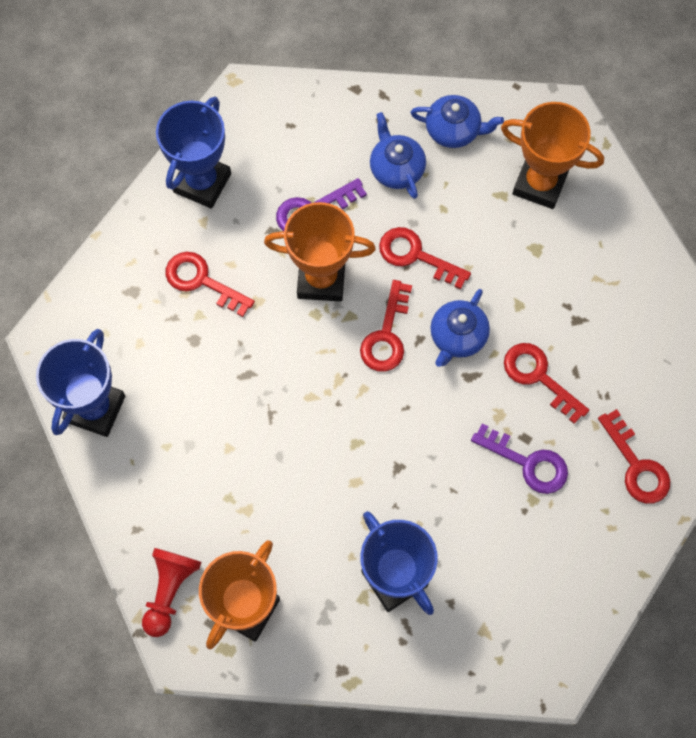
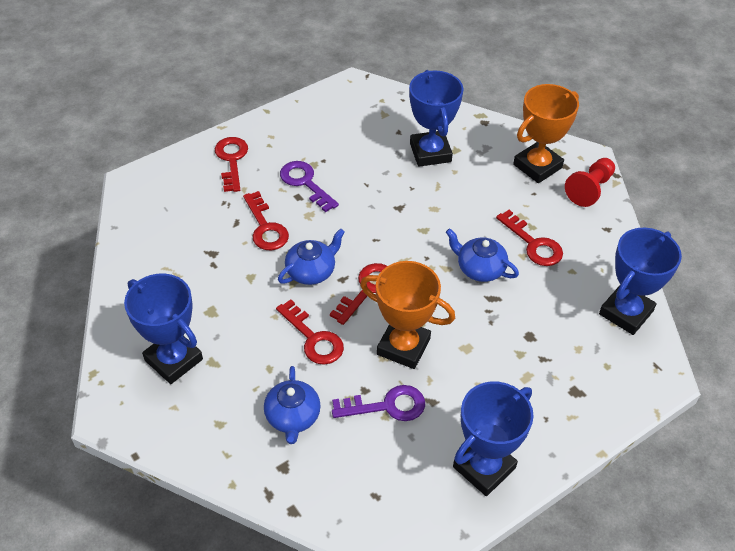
camera: 160 degrees left, 20 degrees down
red key [166,252,255,317] -> red key moved to [496,210,563,266]
blue teapot [410,95,504,148] -> blue teapot moved to [446,228,519,282]
orange trophy [501,102,604,209] -> blue trophy [124,274,203,384]

